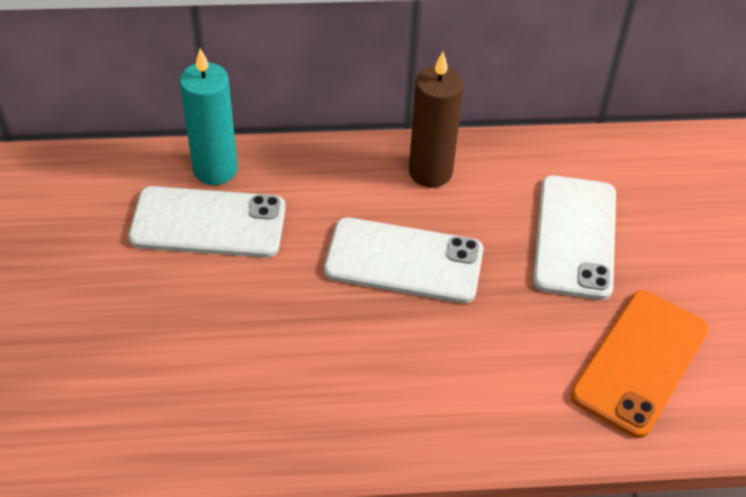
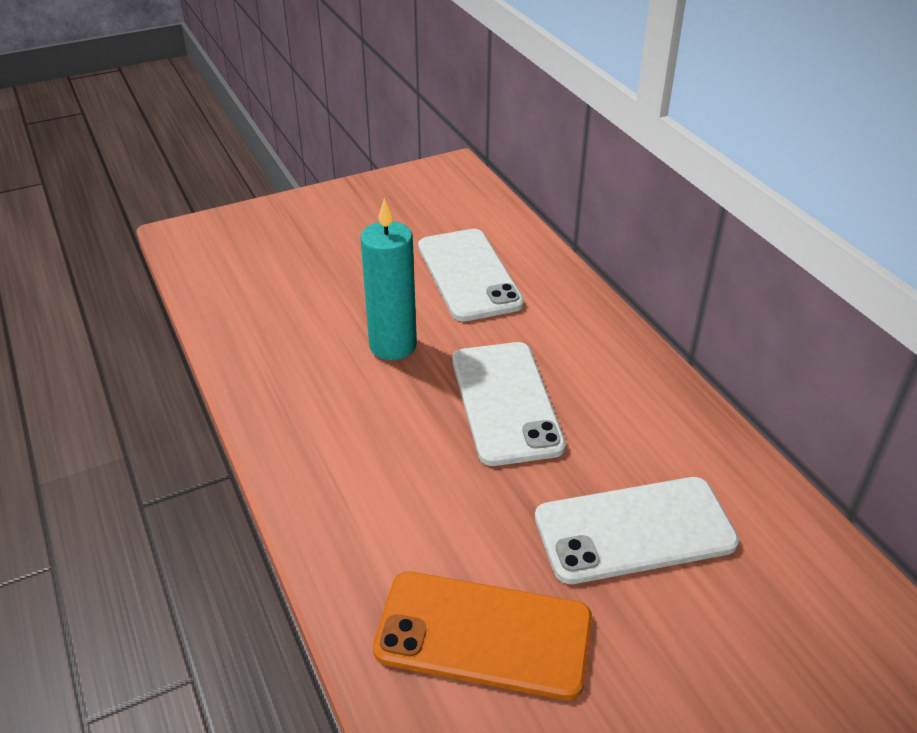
camera: 70 degrees right, 10 degrees down
turquoise candle [180,48,238,185] -> turquoise candle moved to [360,198,417,360]
brown candle [409,52,464,187] -> none

